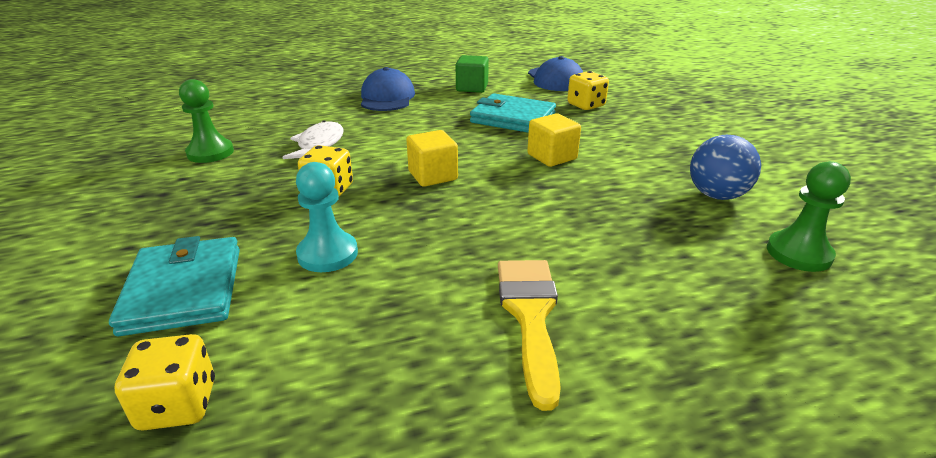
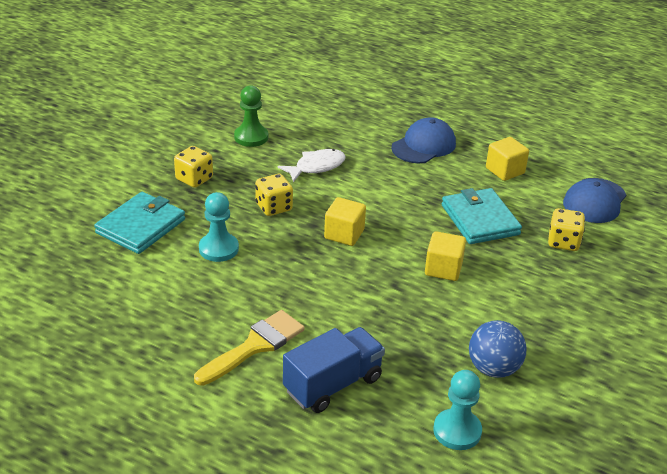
camera: 45 degrees right, 5 degrees up
yellow dice [115,334,215,431] -> yellow dice moved to [174,146,213,188]
green cube [456,55,489,93] -> yellow cube [486,137,529,181]
green pawn [767,161,851,272] -> turquoise pawn [433,370,482,450]
none -> blue truck [283,327,385,413]

